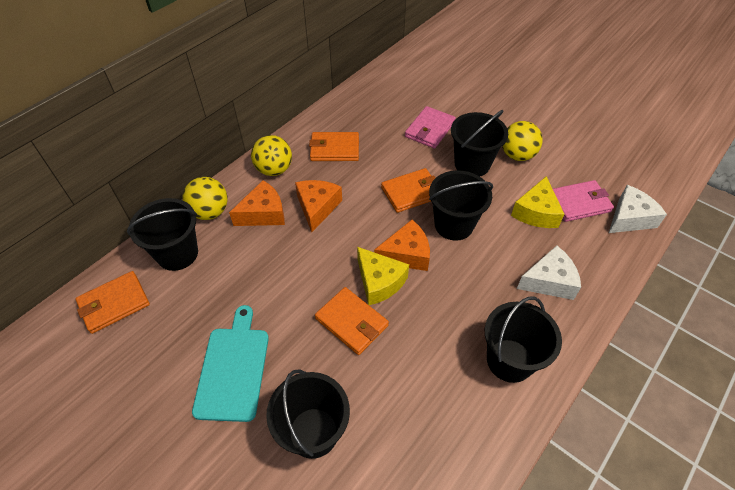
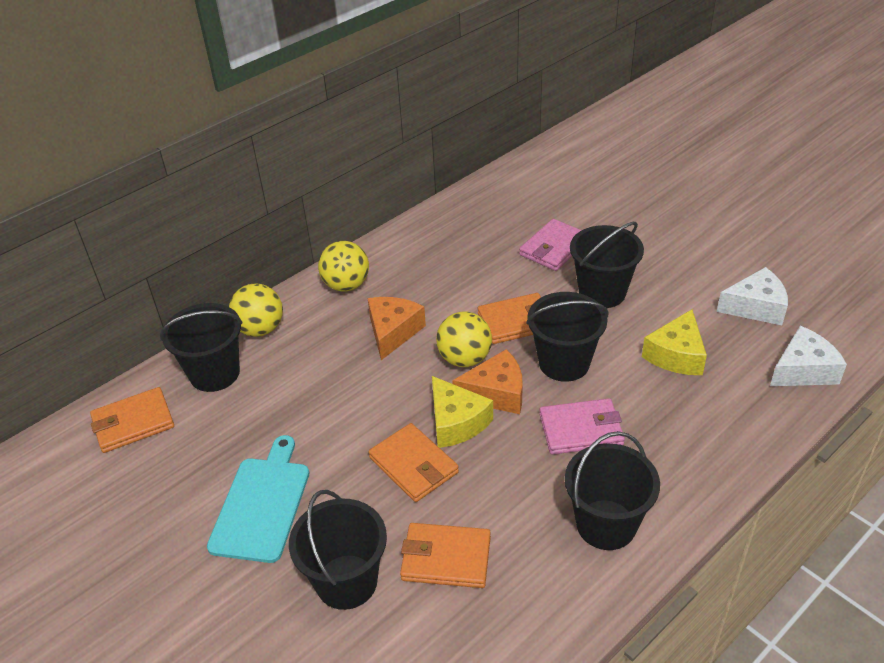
camera: 10 degrees right, 10 degrees down
orange cheese [229,180,285,226] -> none
orange wallet [309,132,359,161] -> orange wallet moved to [400,523,491,588]
yellow ball [502,121,543,161] -> yellow ball moved to [436,312,492,367]
white cheese [517,245,581,300] -> white cheese moved to [717,267,788,325]
pink wallet [553,180,614,222] -> pink wallet moved to [539,398,625,455]

